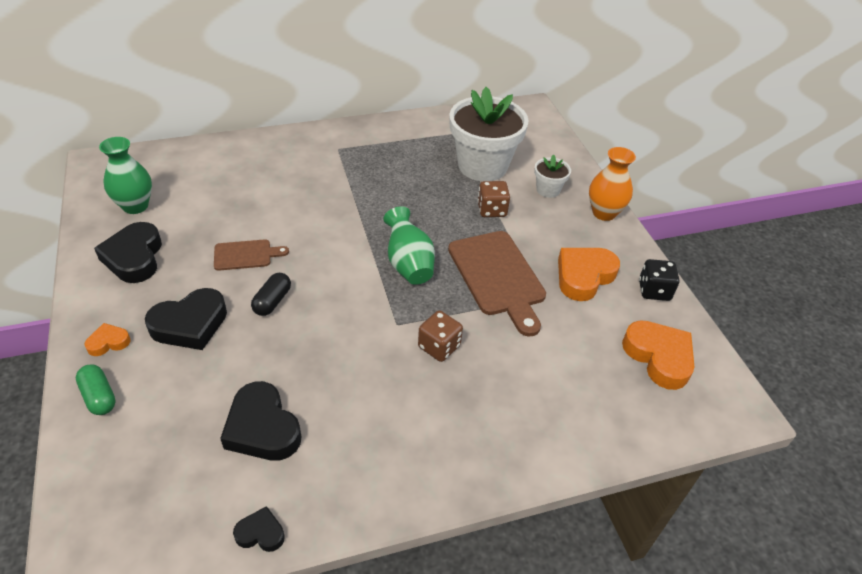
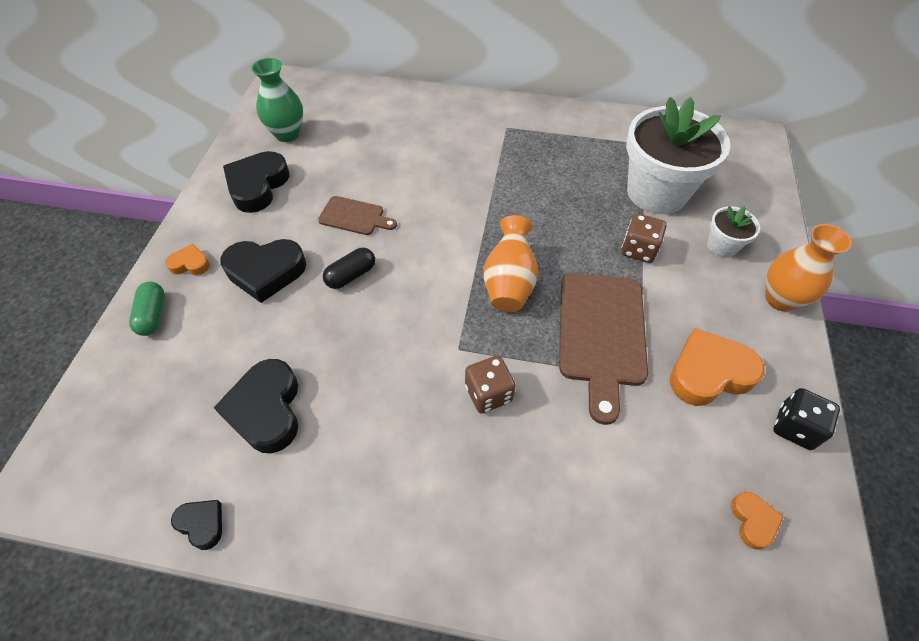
camera: 30 degrees right, 10 degrees up
green vase [384,206,435,285] -> orange vase [483,215,538,312]
orange heart [622,320,695,390] -> orange heart [731,492,783,550], size x0.51

